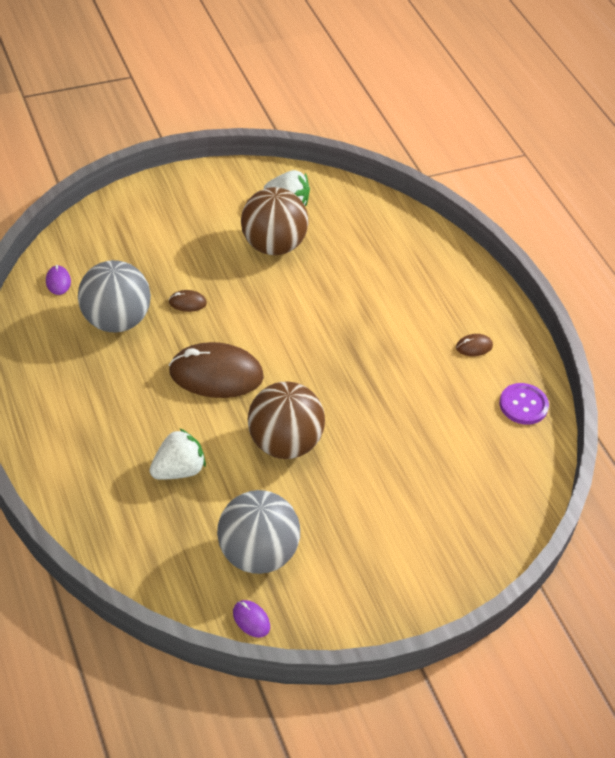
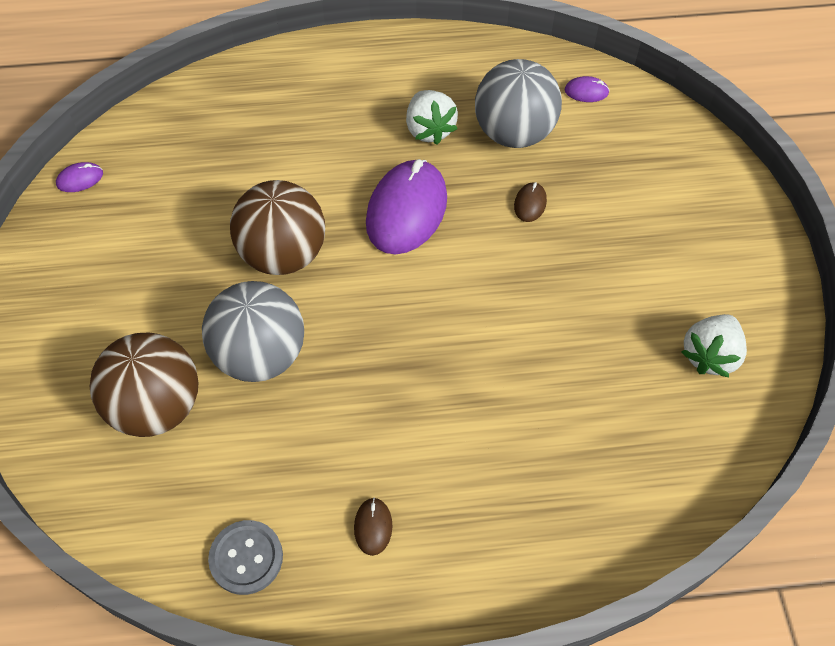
camera: 110 degrees right, 10 degrees up
white strawberry [149,428,206,480] -> white strawberry moved to [406,90,458,145]
brown mouse [169,342,264,398] -> purple mouse [366,159,447,254]
grey ball [217,490,300,574] -> grey ball moved to [202,281,304,382]
brown ball [241,187,309,255] -> brown ball moved to [90,332,199,437]
purple button [499,383,549,425] -> grey button [208,520,283,595]

